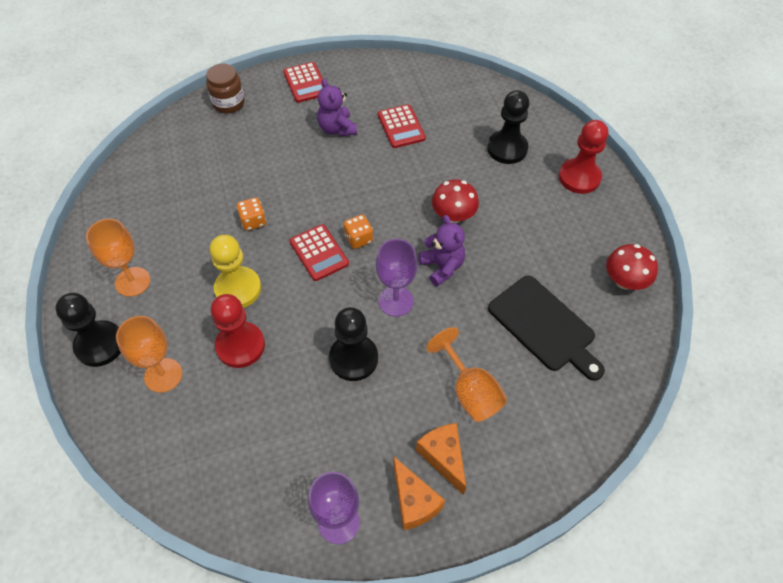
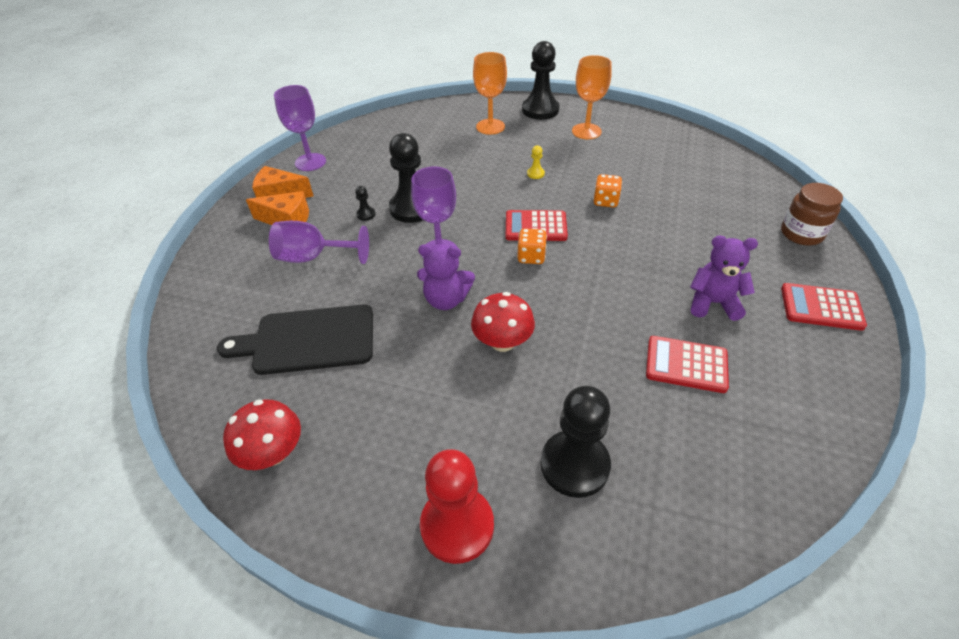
camera: 125 degrees right, 10 degrees down
yellow pawn [210,235,261,308] -> yellow pawn [527,145,545,179], size x0.41
red pawn [211,294,265,368] -> none
orange goblet [426,327,507,422] -> purple goblet [269,221,369,264]
none -> black pawn [355,186,376,221]

